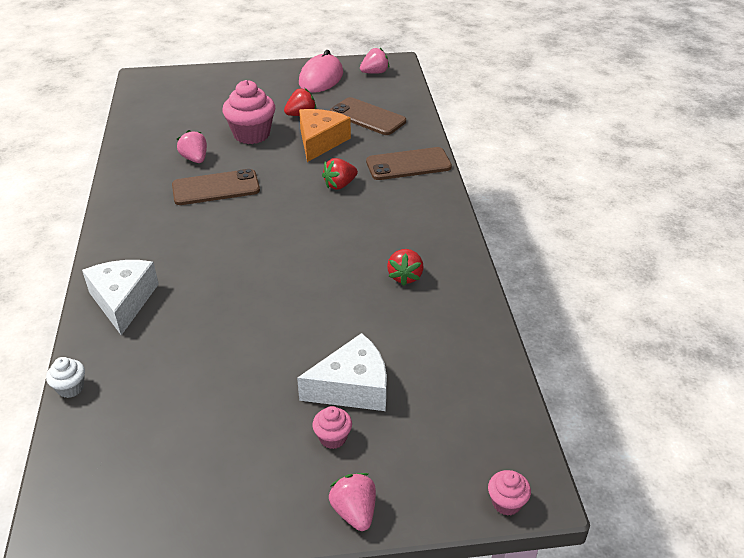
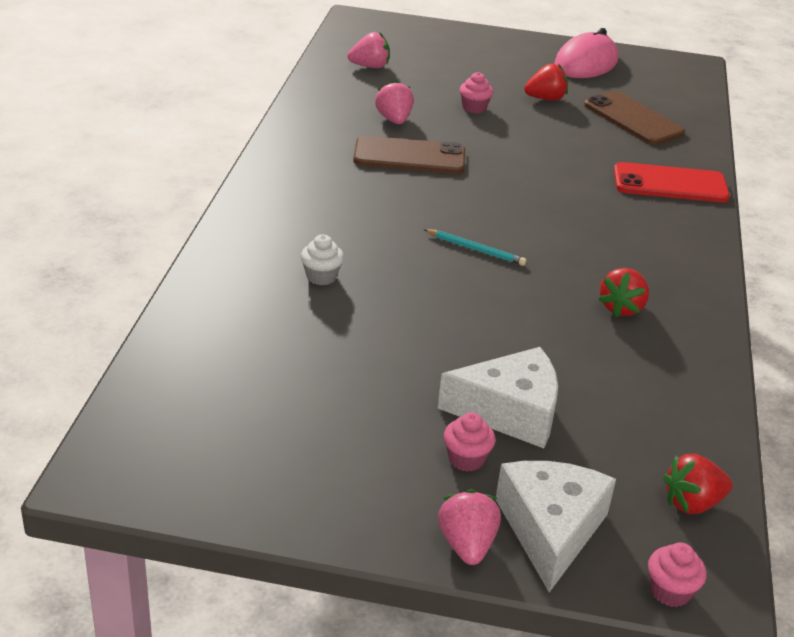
camera: 15 degrees right, 5 degrees down
white cupcake [46,357,85,398] -> white cupcake moved to [301,234,344,285]
white cheese [82,260,159,335] -> white cheese moved to [496,461,616,592]
pink cupcake [222,80,275,144] -> pink cupcake [460,72,493,114], size x0.49
orange cheese [299,109,351,162] -> none
red strawberry [322,158,358,190] -> red strawberry moved to [663,454,733,514]
pink strawberry [360,48,389,74] -> pink strawberry moved to [347,32,390,68]
brown phone [366,147,452,180] -> red phone [614,162,730,202]
none -> turquoise pencil [424,229,527,266]

